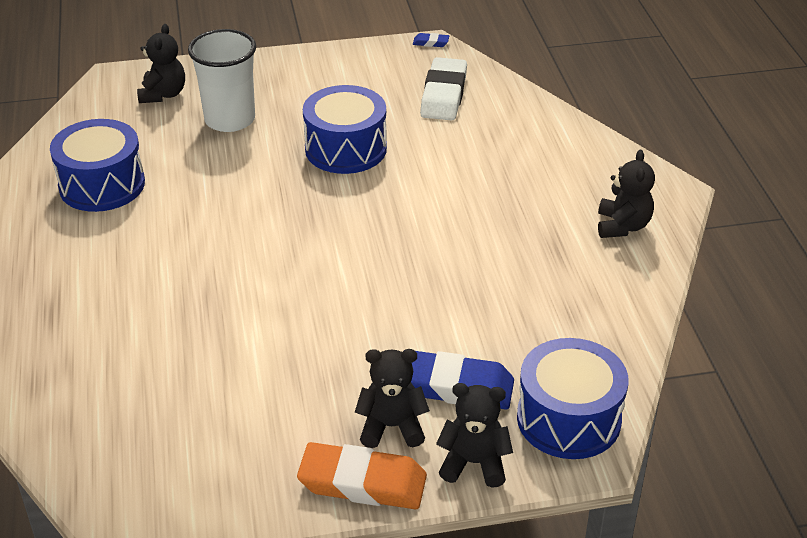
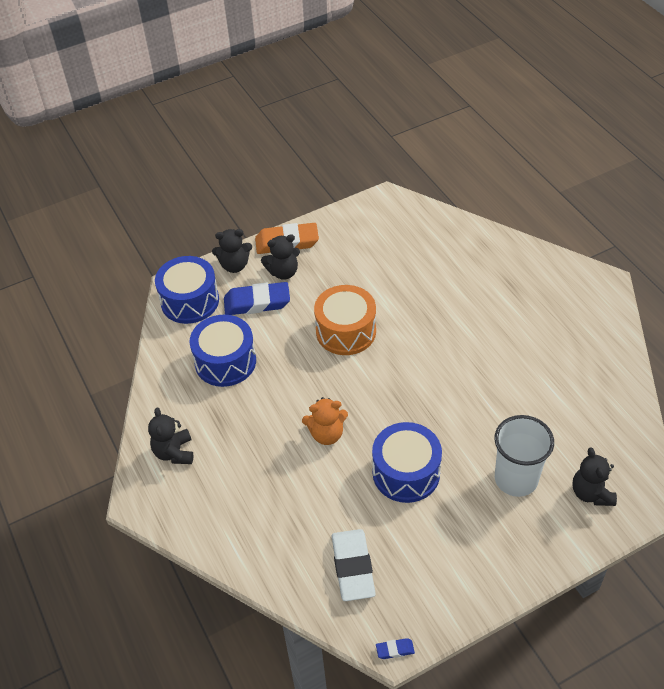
camera: 165 degrees right, 10 degrees up
blue drum [50,119,145,212] -> blue drum moved to [190,315,256,387]
none -> orange teddy bear [302,397,348,445]
none -> orange drum [314,285,376,355]

